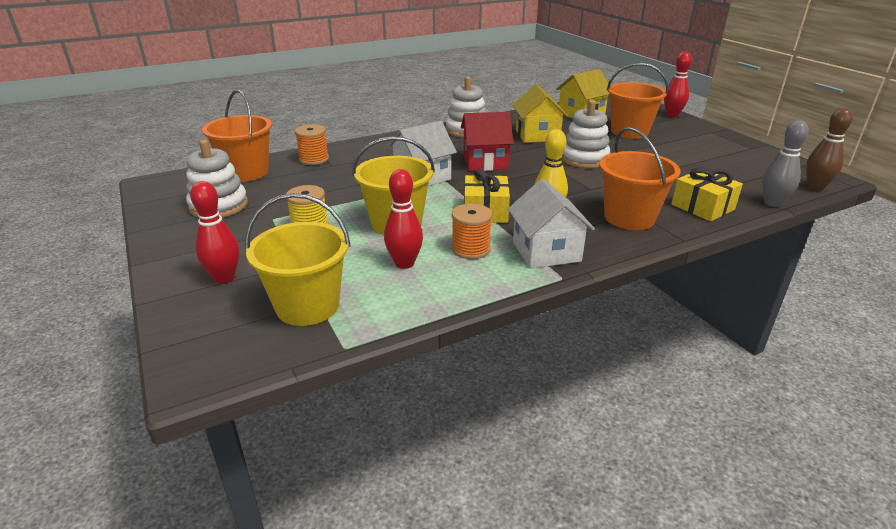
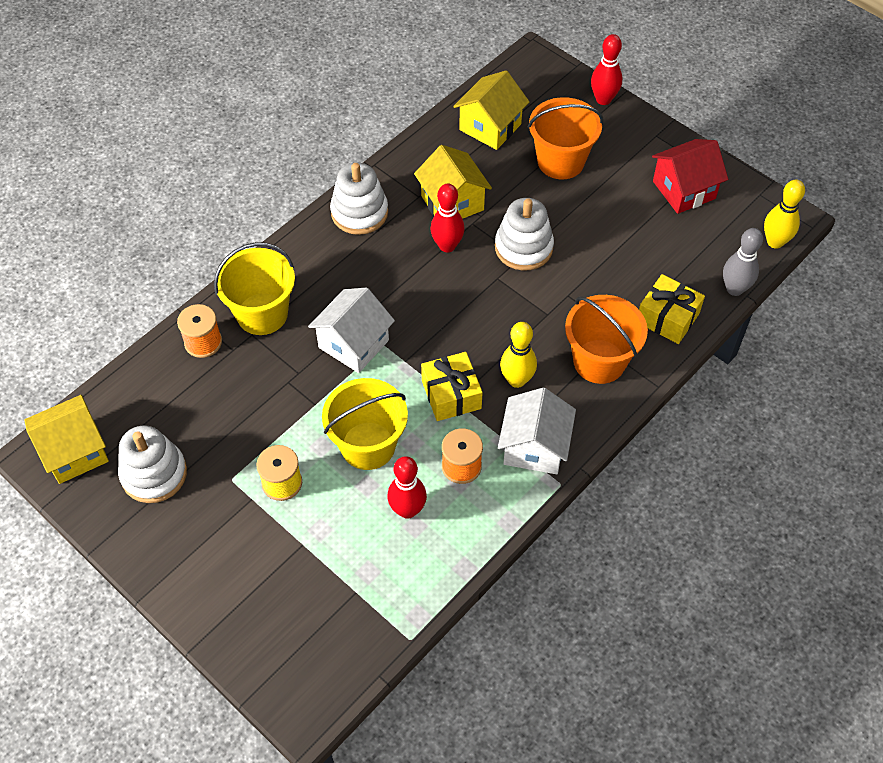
camera: 20 degrees left, 25 degrees up
red bowling pin [190,181,239,284] -> red bowling pin moved to [430,184,465,252]
orange bucket [202,89,272,182] -> none
yellow bucket [245,193,351,326] -> yellow bucket moved to [214,242,295,335]
red house [461,112,514,171] -> red house moved to [652,139,728,214]
white house [508,179,595,268] -> white house turned 45 degrees clockwise [498,388,576,474]
brown bowling pin [806,108,853,191] -> yellow bowling pin [764,180,805,249]
none -> yellow house [24,395,109,484]

